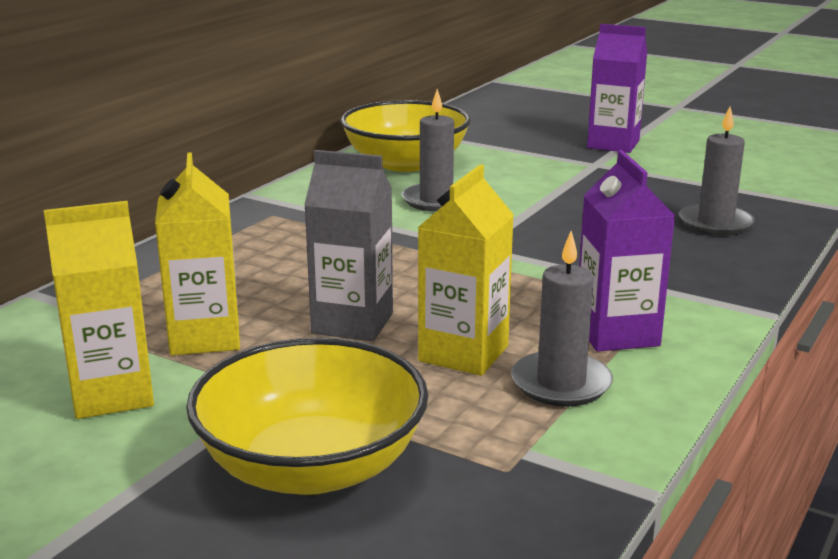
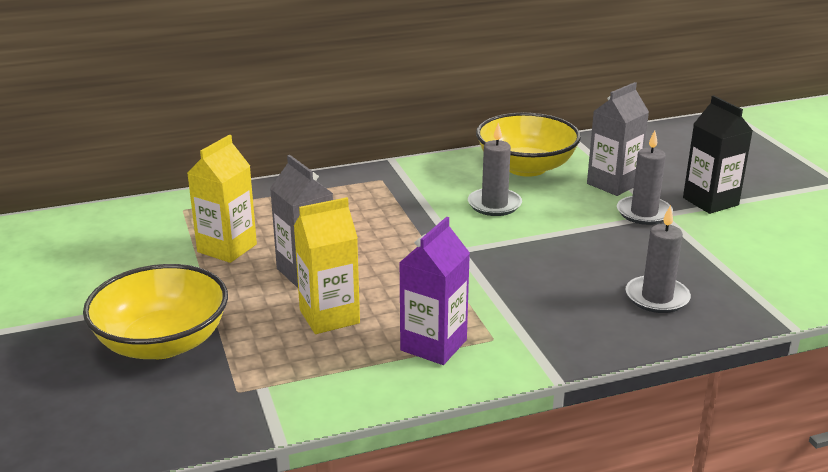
camera: 40 degrees right, 5 degrees up
yellow carton [44,201,154,419] -> none
grey candle [511,231,613,407] -> grey candle moved to [617,130,673,225]
purple carton [587,24,647,153] -> black carton [683,95,753,214]
none -> grey carton [587,82,649,196]

